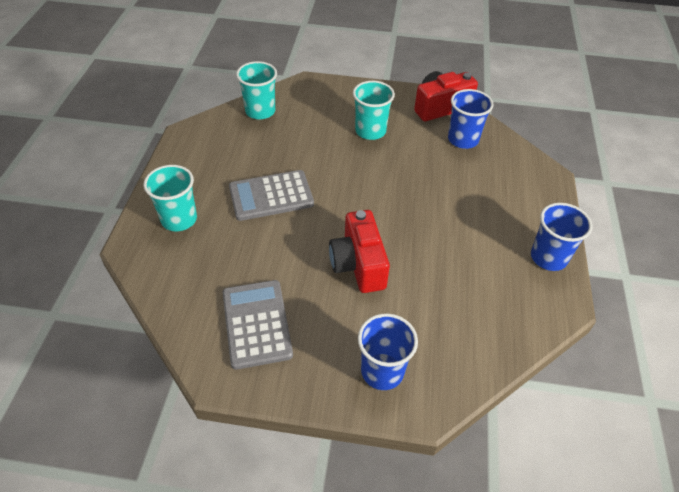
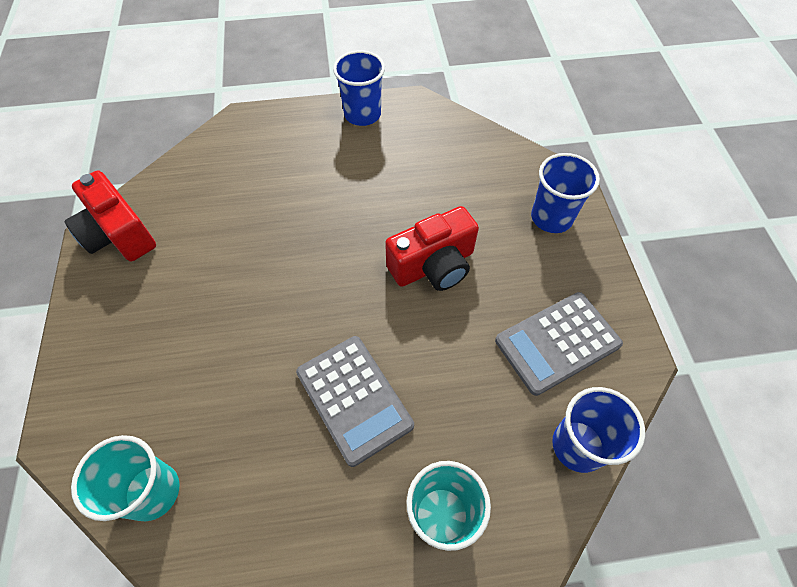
camera: 105 degrees left, 10 degrees up
turquoise cup [353,81,395,140] -> none
blue cup [448,89,494,149] -> blue cup moved to [552,387,645,473]

